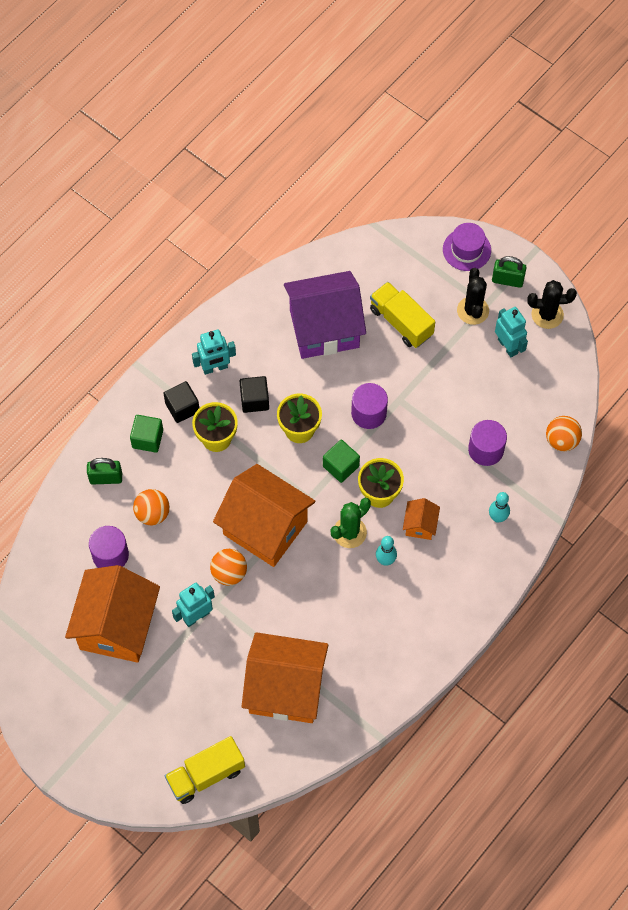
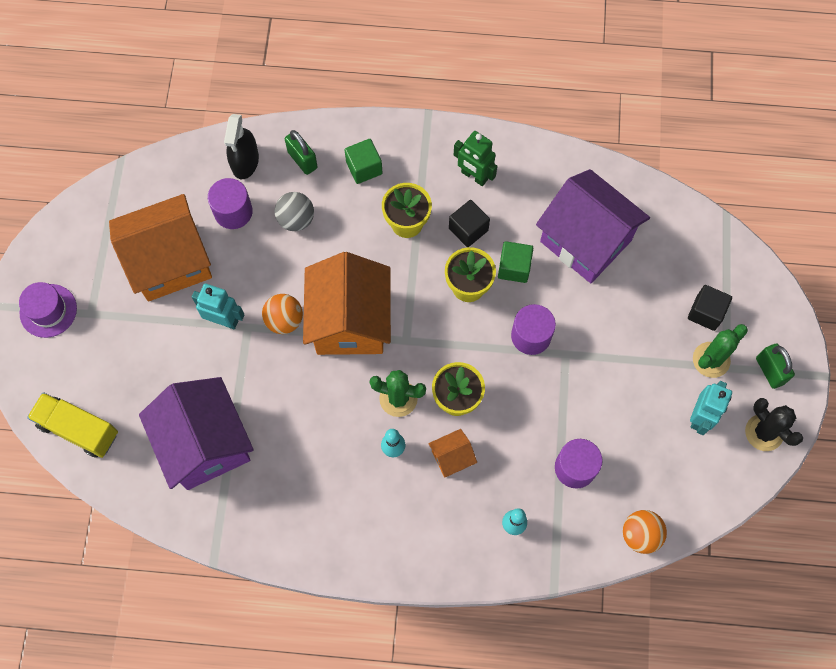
camera: 55 degrees right, 5 degrees up
orange ball [133,489,170,525] -> grey ball [275,192,314,231]
black cube [164,381,199,423] -> black cube moved to [688,285,732,331]
turquoise robot [192,330,236,375] -> green robot [454,131,497,186]
orange house [241,632,328,723] -> purple house [139,377,254,490]
green cube [323,440,360,483] -> green cube moved to [498,241,533,283]
yellow truck [370,282,435,348] -> none
purple hat [443,223,491,271] -> purple hat moved to [19,282,77,338]
black cactus [457,268,489,325] -> green cactus [693,324,748,378]
none -> black spray bottle [224,114,259,179]

